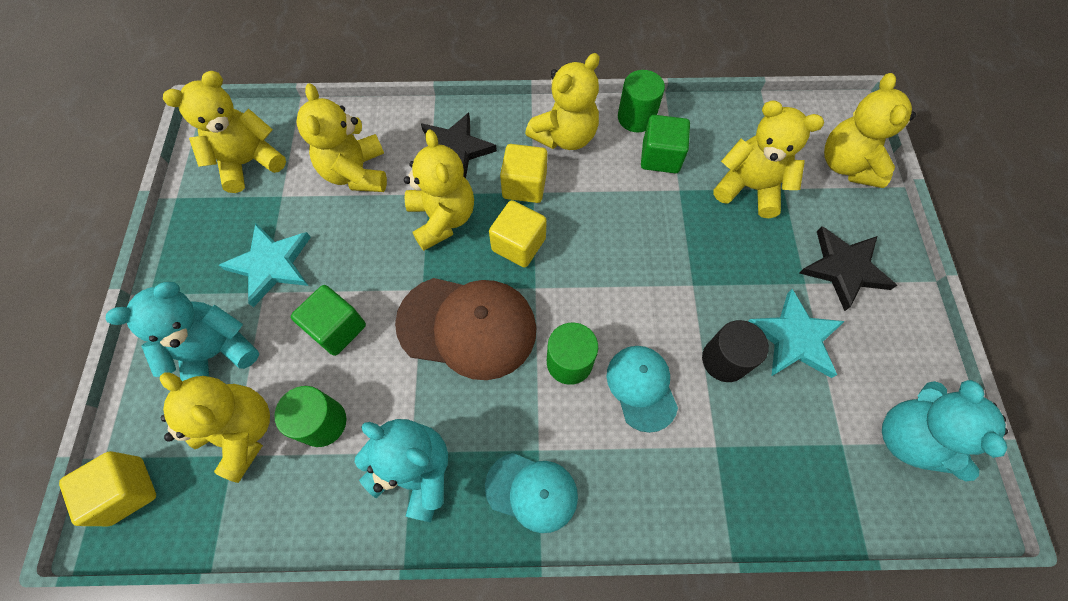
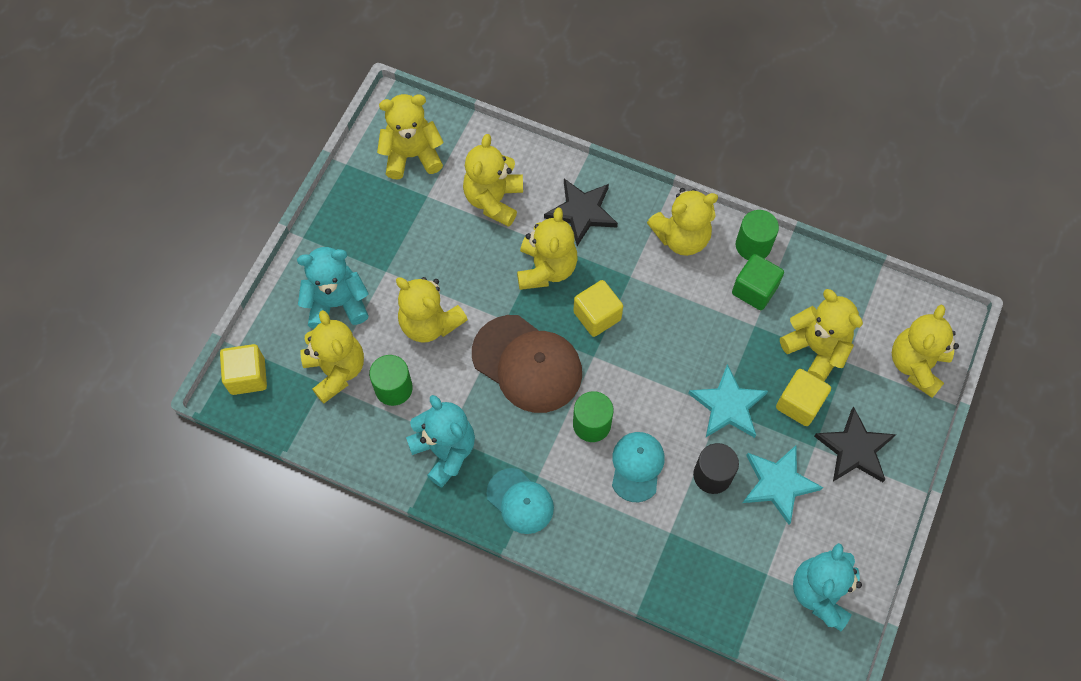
camera: 25 degrees right, 0 degrees up
turquoise star [219,223,311,307] -> turquoise star moved to [688,364,768,438]
green cube [291,285,366,356] -> yellow teddy bear [396,277,468,343]
yellow cube [500,144,547,203] -> yellow cube moved to [776,369,831,426]

